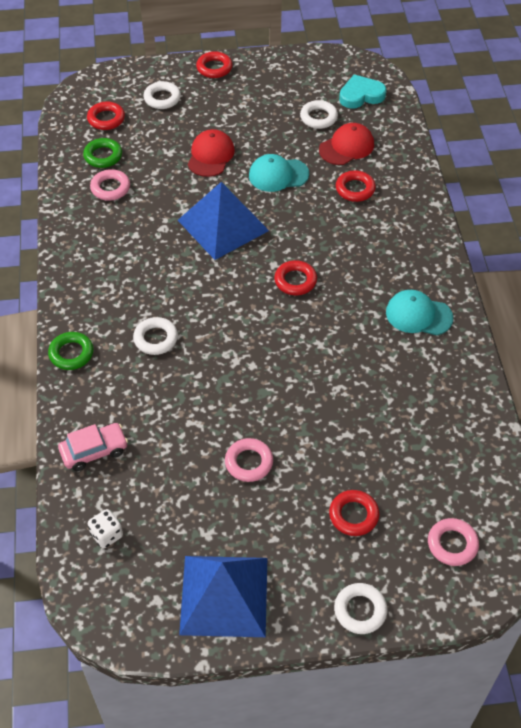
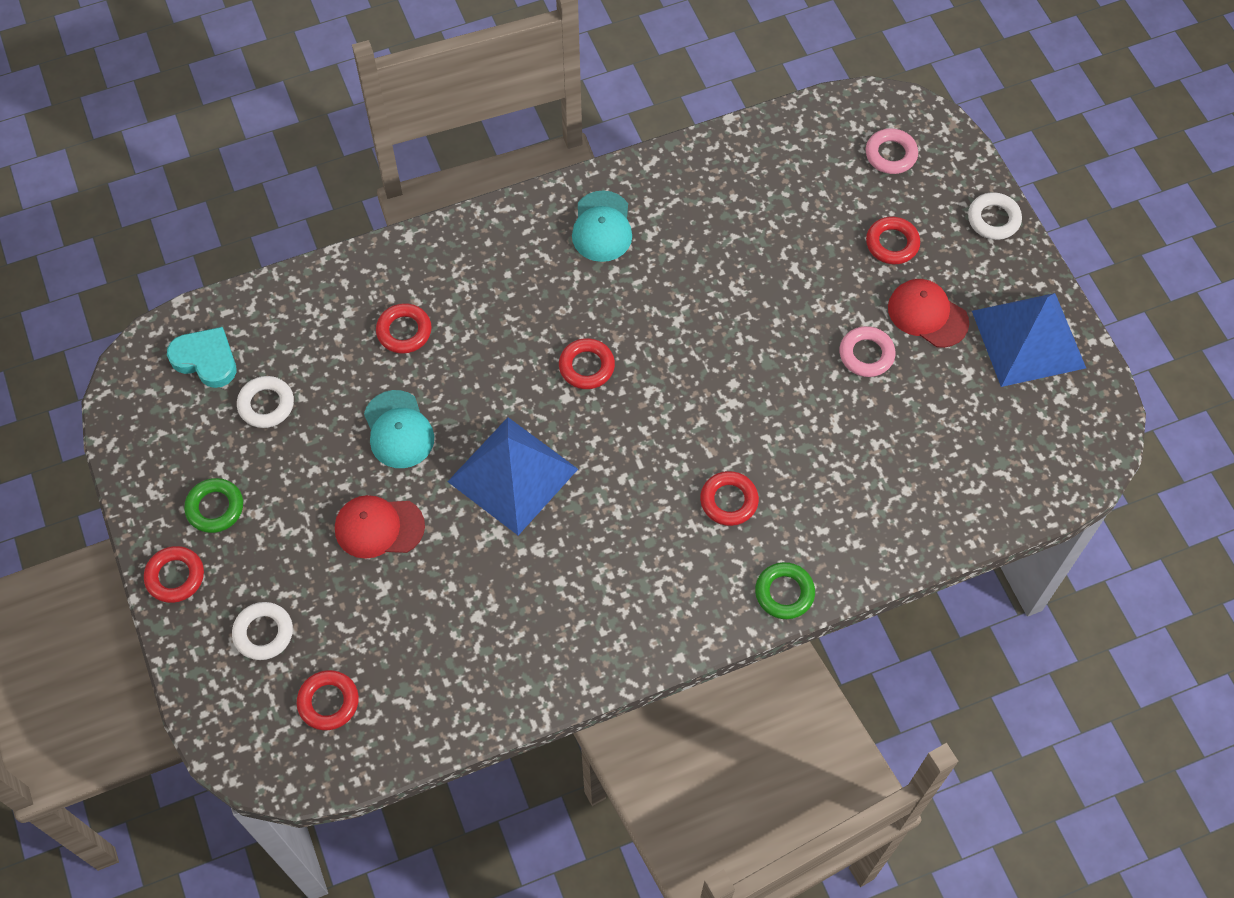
camera: 105 degrees left, 10 degrees up
pink car [58,423,128,471] -> none
green ring [83,138,122,168] -> green ring moved to [184,478,243,533]
white dice [88,509,123,548] -> none
pink ring [90,169,130,201] -> none
white ring [133,317,178,355] -> red ring [700,471,759,526]
red cap [319,123,374,165] -> red cap moved to [888,279,969,348]
turquoise heart [339,74,387,109] -> turquoise heart turned 150 degrees clockwise [167,327,236,388]

